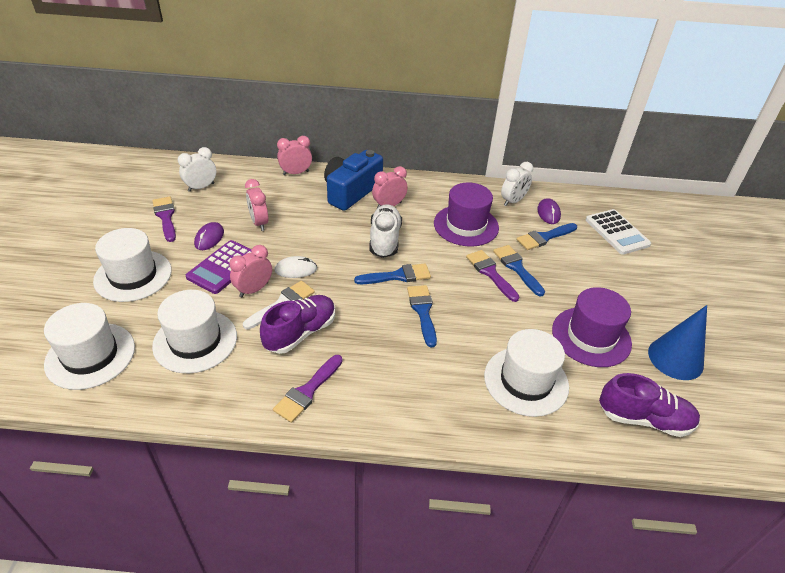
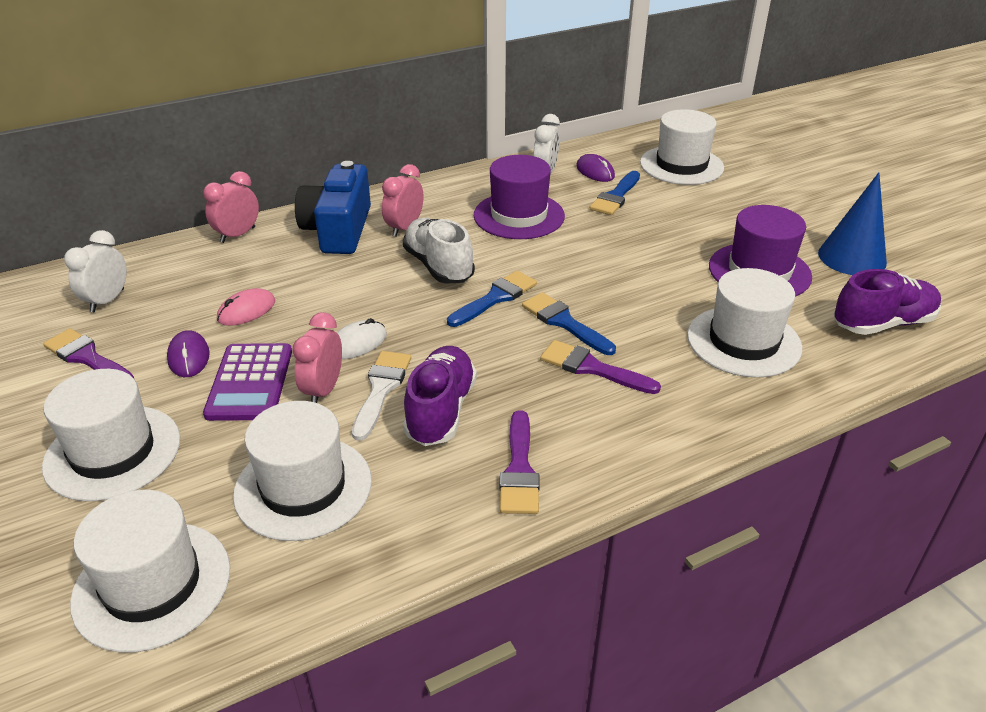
camera: 30 degrees left, 5 degrees down
pink clock [245,179,269,231] -> pink mouse [217,288,275,326]
purple brush [466,250,520,302] -> purple brush moved to [540,340,661,394]
blue brush [493,245,545,297] -> none
white calculator [586,209,651,255] -> white hat [640,109,724,185]

